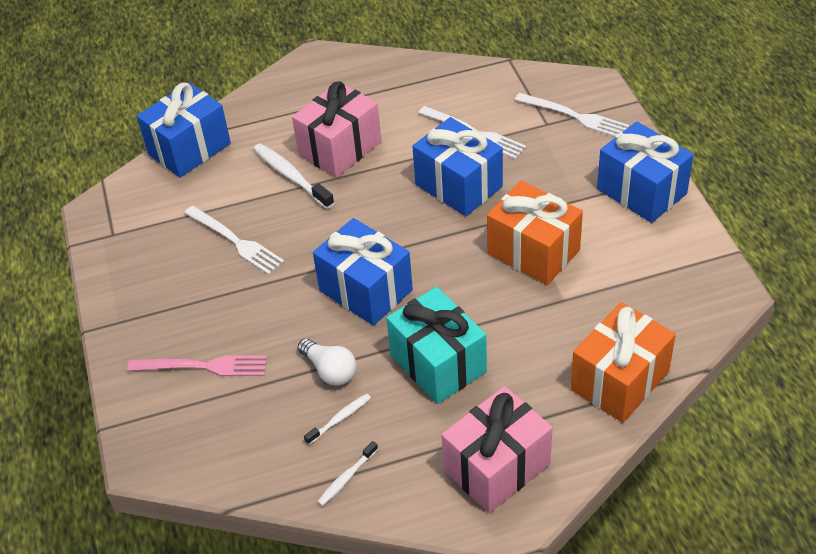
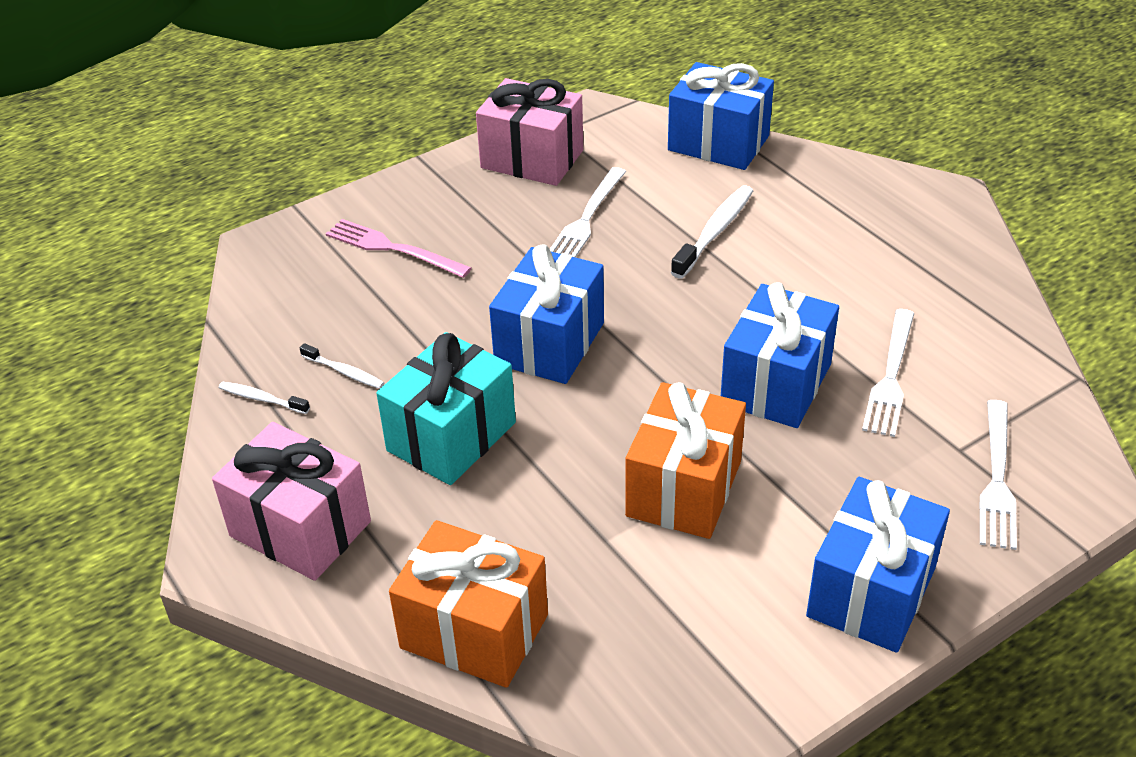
camera: 70 degrees right, 5 degrees down
pink fork [127,355,267,376] -> pink fork turned 135 degrees clockwise [326,219,472,278]
pink gift [292,82,381,178] -> pink gift moved to [476,78,583,186]
white light bulb [297,338,356,386] -> none

